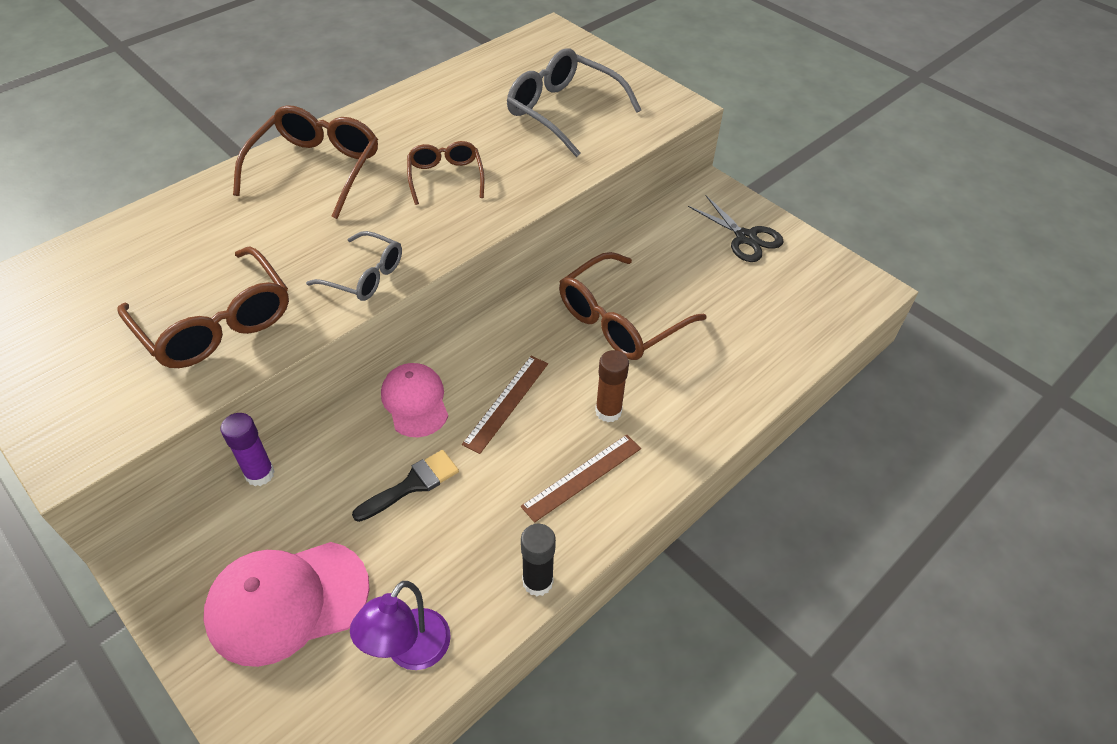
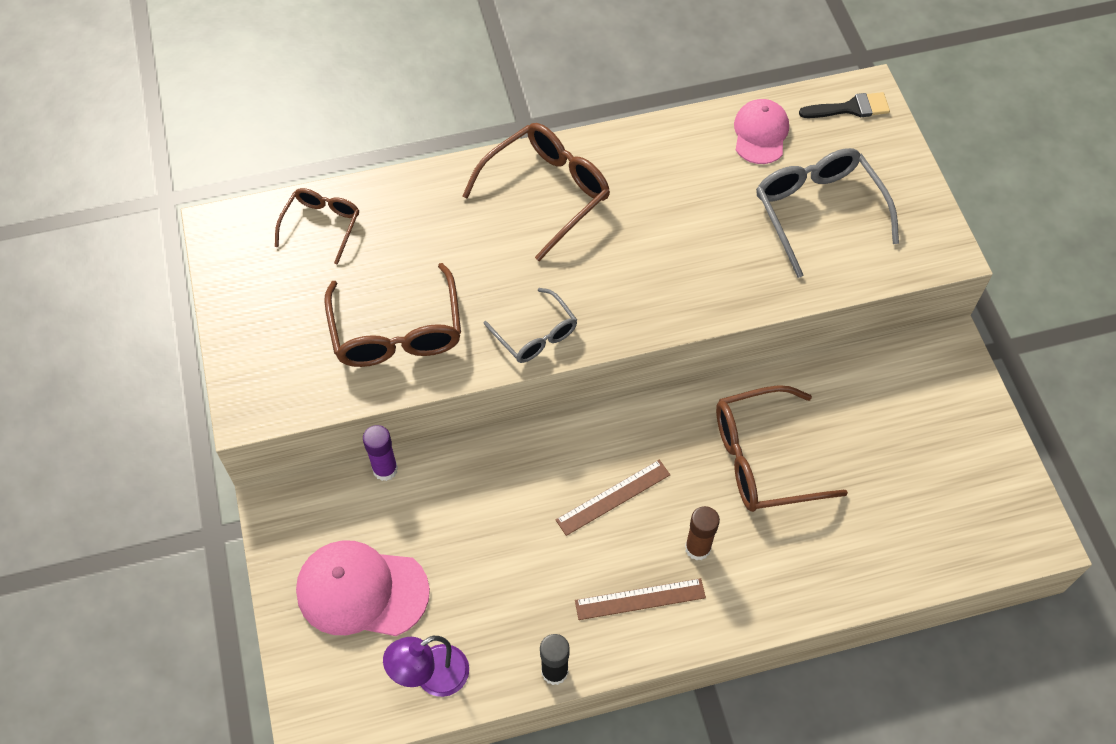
camera: 30 degrees right, 10 degrees up
black brush [352,450,459,522] -> black brush moved to [799,92,890,118]
pink cap [381,363,448,437] -> pink cap moved to [734,99,789,164]
brown glasses [407,141,484,205] -> brown glasses moved to [275,188,359,265]
black scissors [688,195,784,262] -> none

